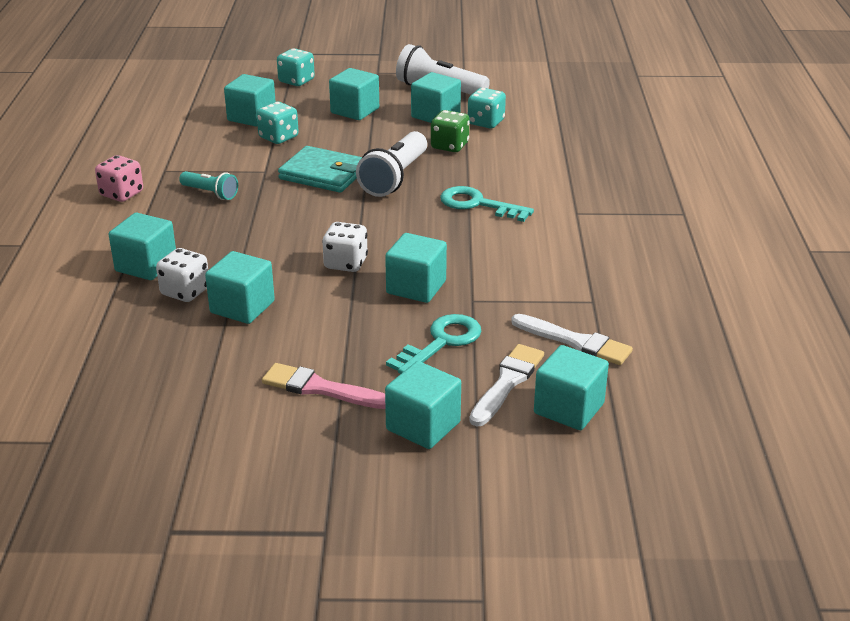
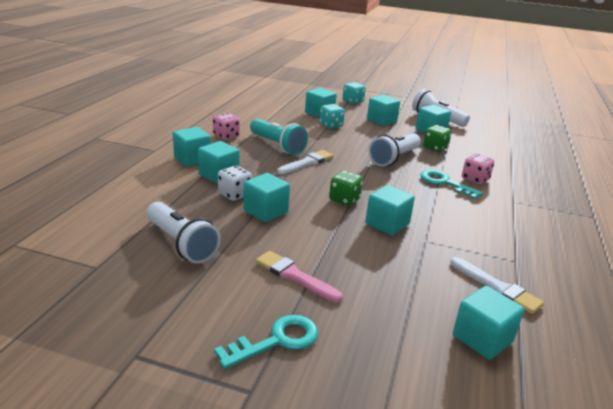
camera: 15 degrees right, 5 degrees down
turquoise flashlight [179,171,238,200] -> turquoise flashlight [250,119,308,155], size x1.75
turquoise wallet [278,146,362,193] -> none
white dice [322,222,368,272] -> green dice [329,171,363,206]
turquoise cube [385,361,461,449] -> turquoise cube moved to [173,127,211,167]
turquoise key [386,314,482,374] -> turquoise key moved to [214,315,318,369]
turquoise dice [468,88,506,128] -> none
white brush [469,344,544,426] -> white brush moved to [277,150,334,174]
none -> white flashlight [147,202,221,264]
none -> pink dice [462,154,494,184]

